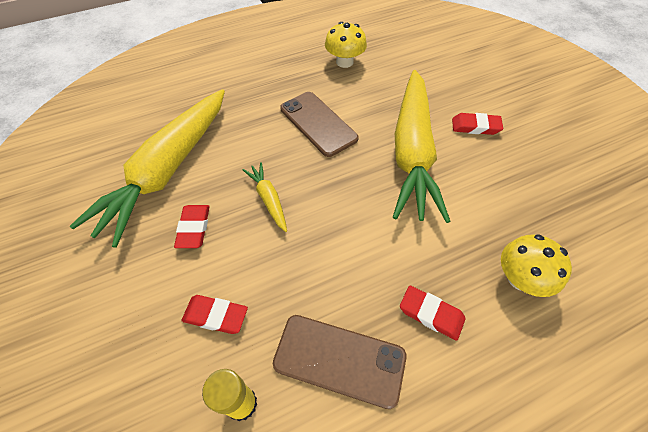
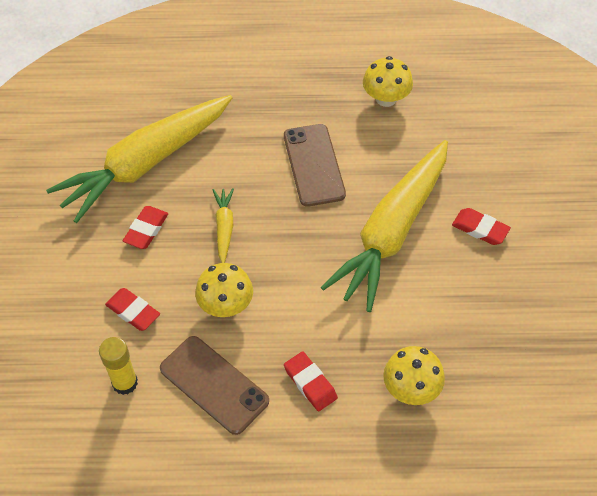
camera: 25 degrees right, 0 degrees up
none -> yellow mushroom [195,263,253,317]

